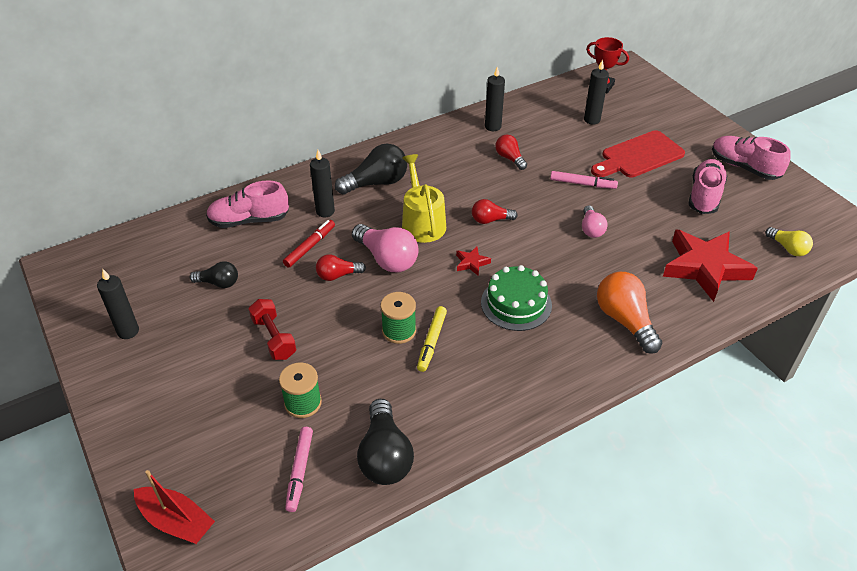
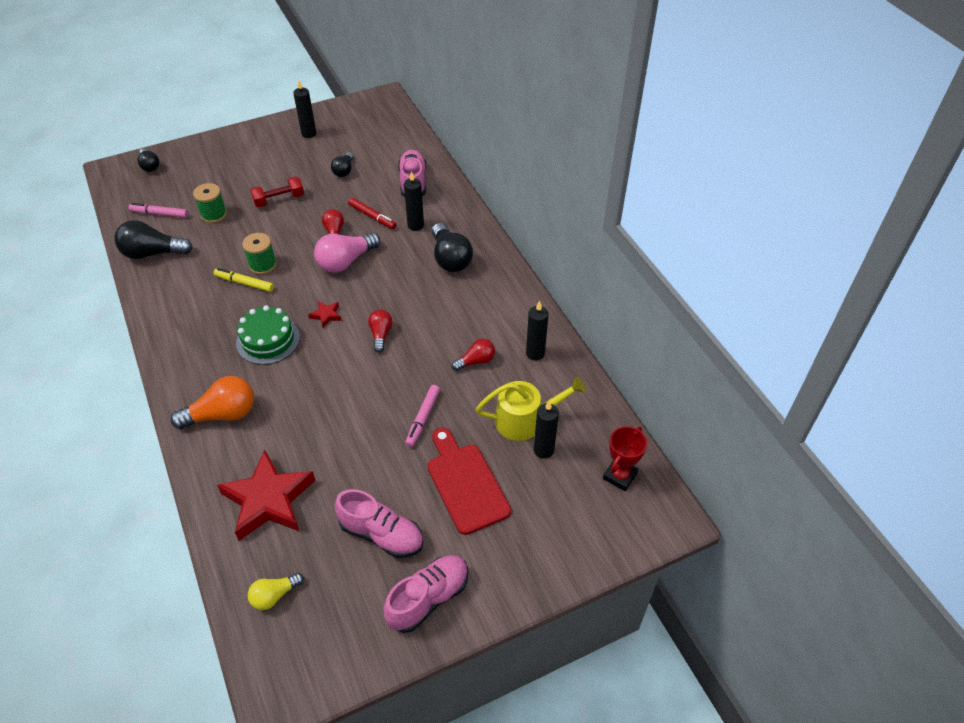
camera: 95 degrees right, 5 degrees up
red boat [134,470,215,544] -> black light bulb [138,148,159,172]
yellow watering can [402,154,446,243] -> yellow watering can moved to [476,377,586,441]
pink light bulb [582,205,608,238] -> none

